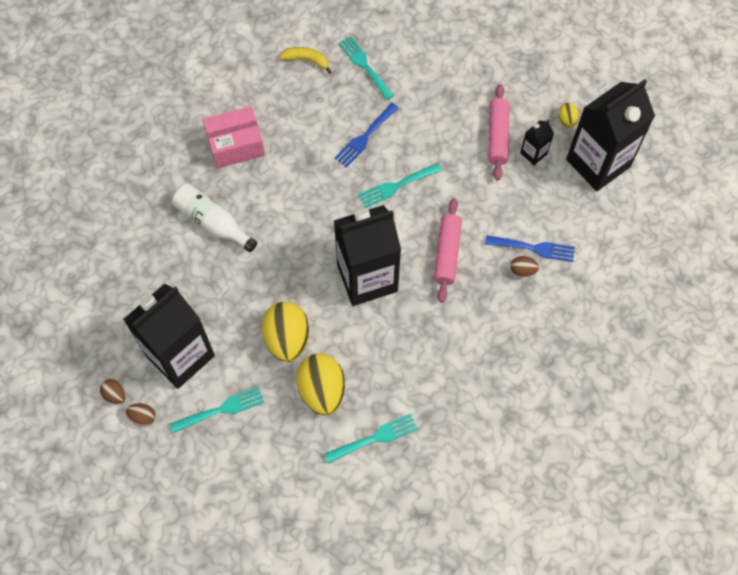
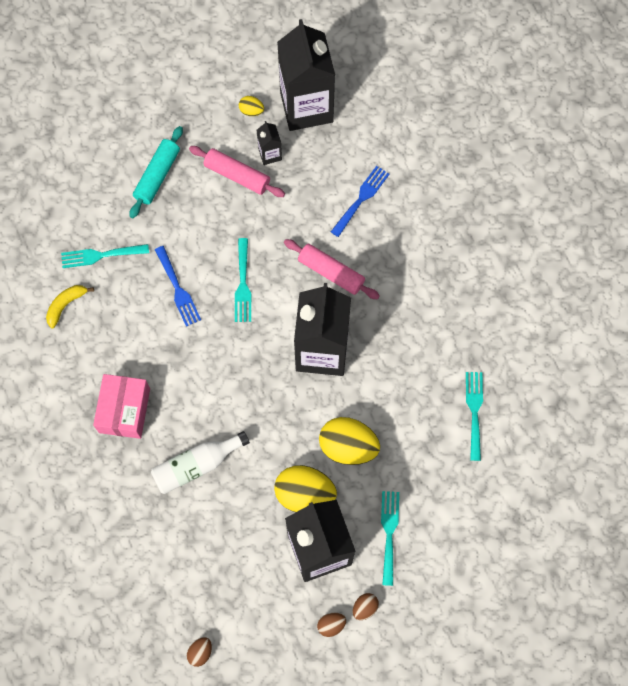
camera: 65 degrees left, 5 degrees up
yellow egg [296,354,345,415] -> yellow egg moved to [274,465,337,512]
brown egg [510,256,539,277] -> brown egg moved to [187,637,212,667]
none -> turquoise rolling pin [129,126,183,218]

